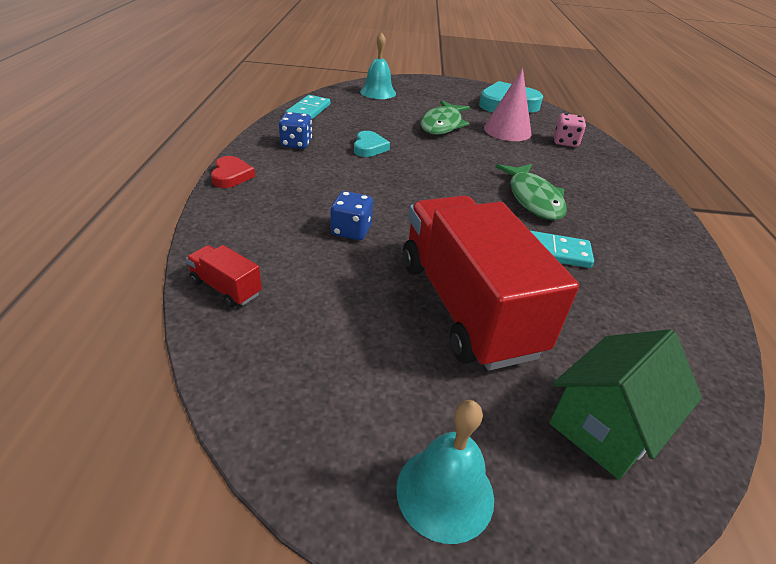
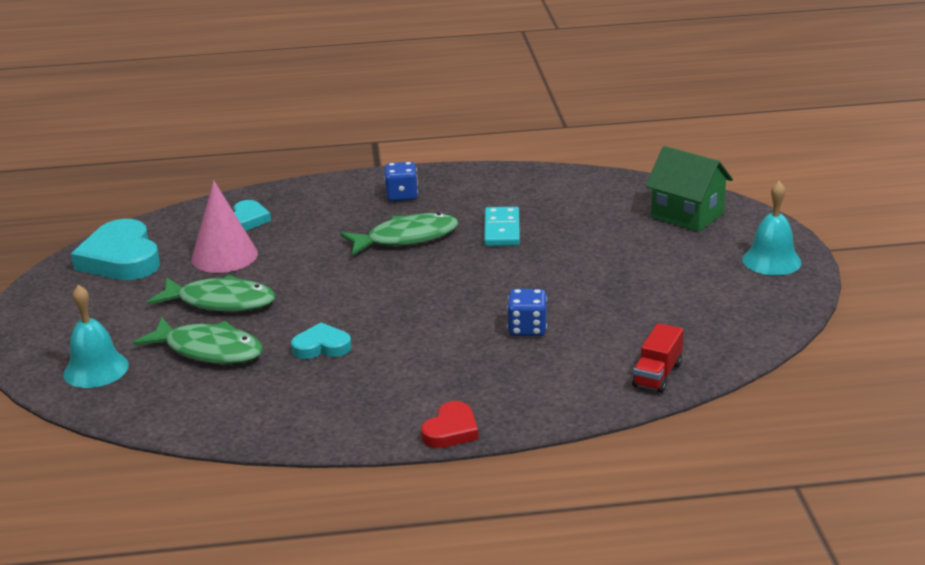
camera: 95 degrees left, 10 degrees down
red heart [211,156,255,188] -> red heart turned 135 degrees clockwise [421,401,478,448]
blue dice [279,112,312,149] -> blue dice moved to [384,162,418,201]
turquoise domino [286,95,330,120] -> none
red truck [403,195,579,370] -> none
pink dice [554,113,586,147] -> turquoise heart [234,200,271,231]
none -> green fish [133,317,263,364]

